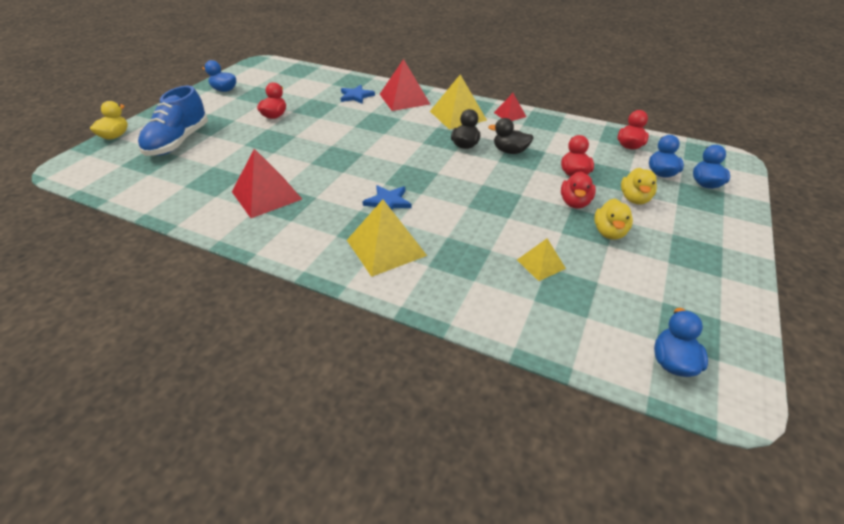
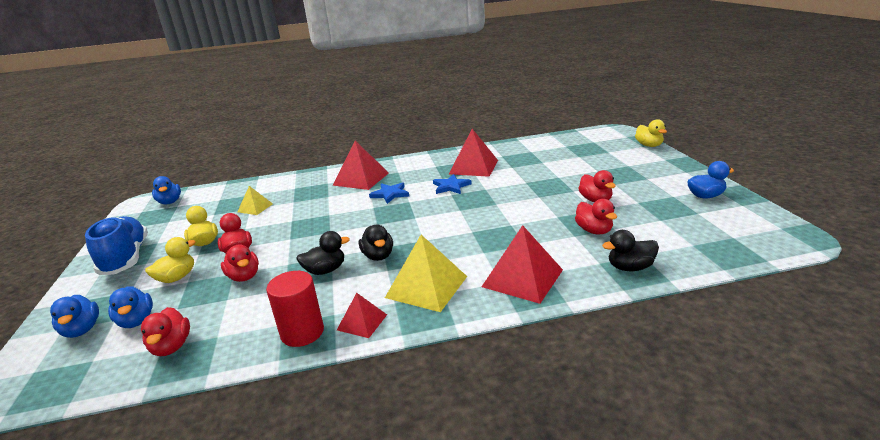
camera: 145 degrees right, 15 degrees down
blue shoe [138,86,208,156] -> blue shoe moved to [85,216,148,275]
blue star [341,85,375,104] -> blue star moved to [433,174,472,194]
yellow pyramid [347,199,427,277] -> red pyramid [333,141,389,190]
yellow duck [621,168,657,204] -> yellow duck turned 60 degrees clockwise [145,237,196,283]
none -> red cylinder [266,271,324,347]
none -> red duck [575,199,617,234]
none -> black duck [602,230,659,271]

